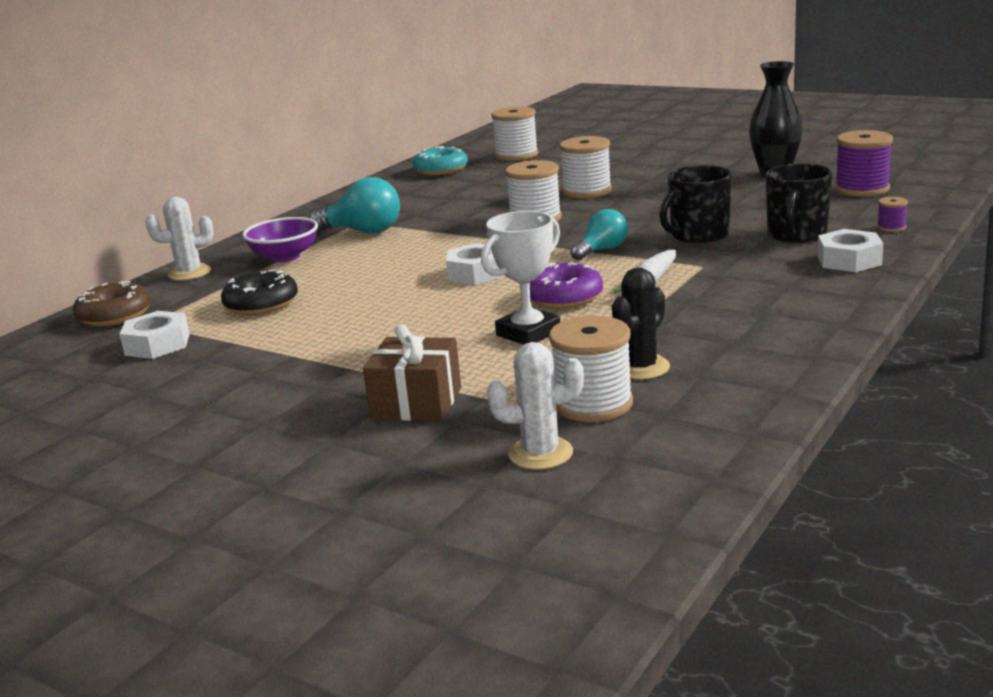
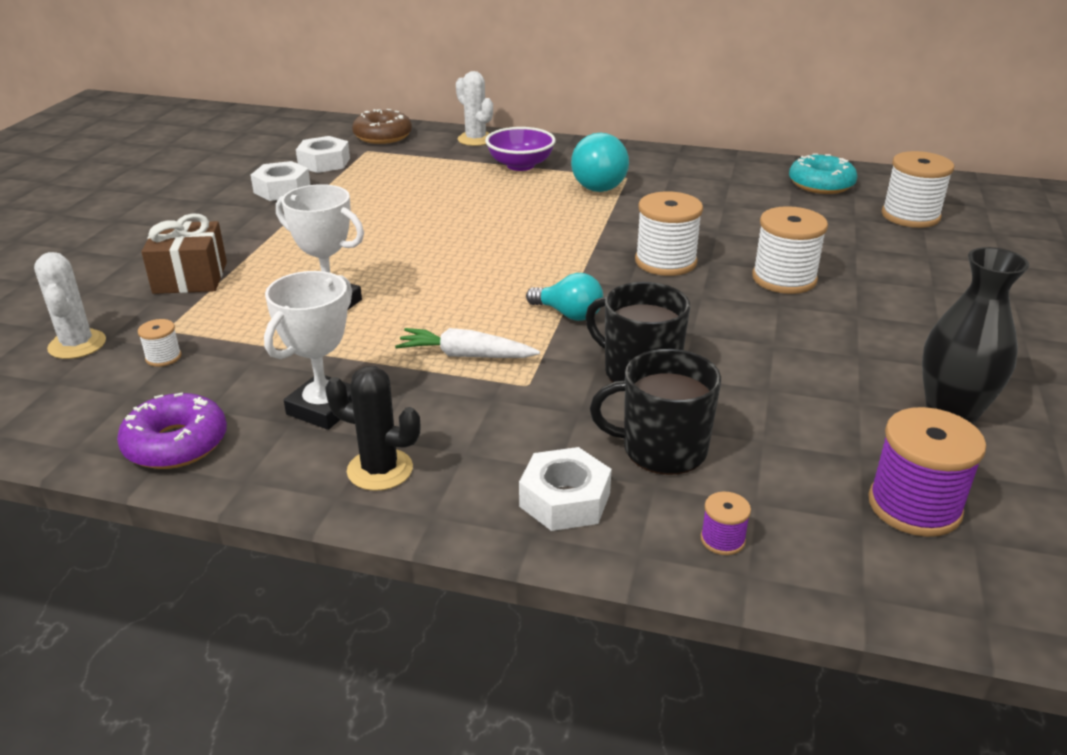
camera: 70 degrees right, 10 degrees up
black donut [221,270,298,315] -> none
white nut [446,243,503,285] -> white nut moved to [251,161,311,201]
purple donut [530,262,603,309] -> purple donut moved to [117,392,227,469]
white spool [549,316,633,422] -> white spool [138,319,182,367], size x0.47
black cactus [612,268,670,380] -> black cactus moved to [325,366,421,491]
none -> white trophy [264,271,352,430]

